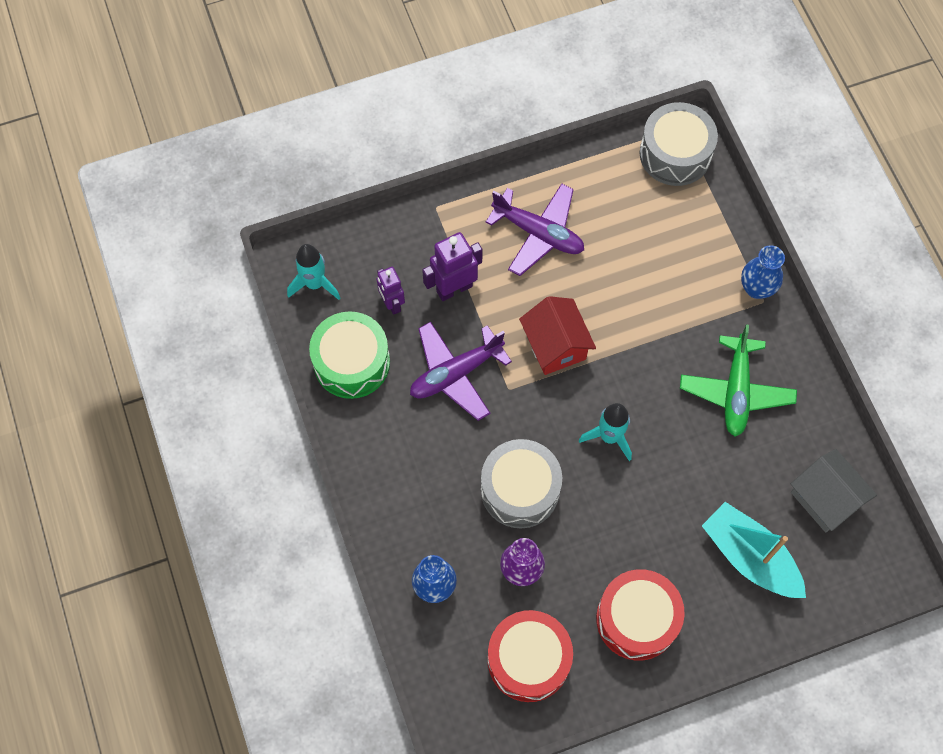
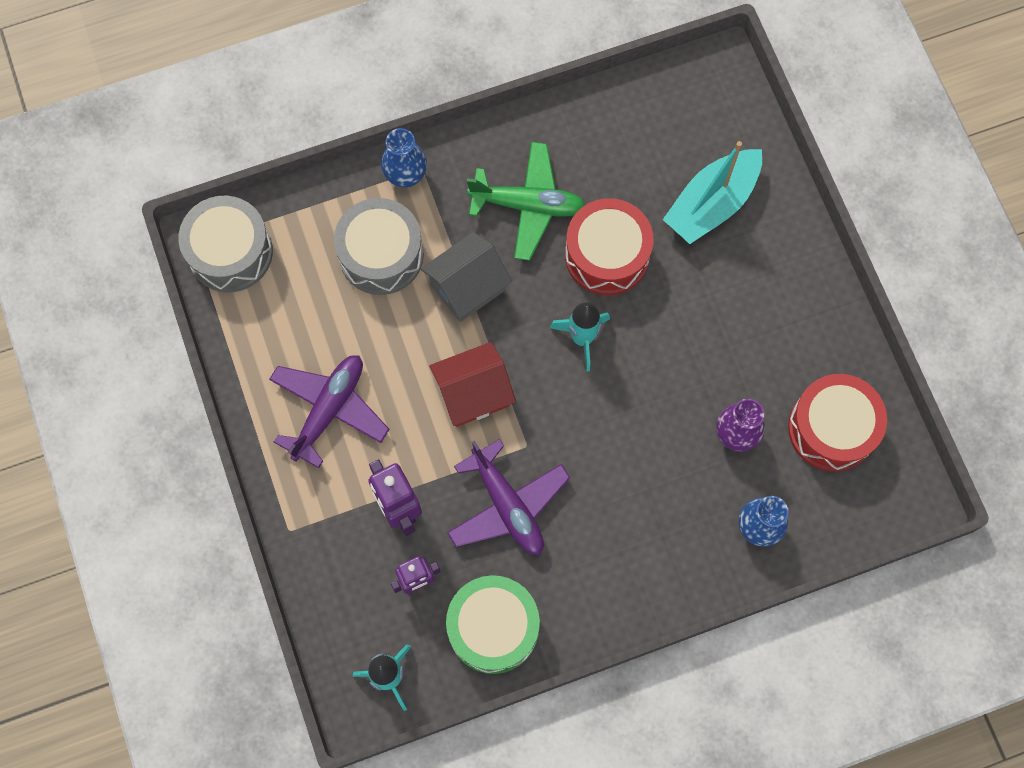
camera: 90 degrees left, 5 degrees up
grey drum [481,439,562,528] -> grey drum moved to [334,198,424,295]
red drum [596,569,685,660] -> red drum moved to [565,198,654,295]
grey house [791,449,877,533] -> grey house moved to [421,232,512,322]

